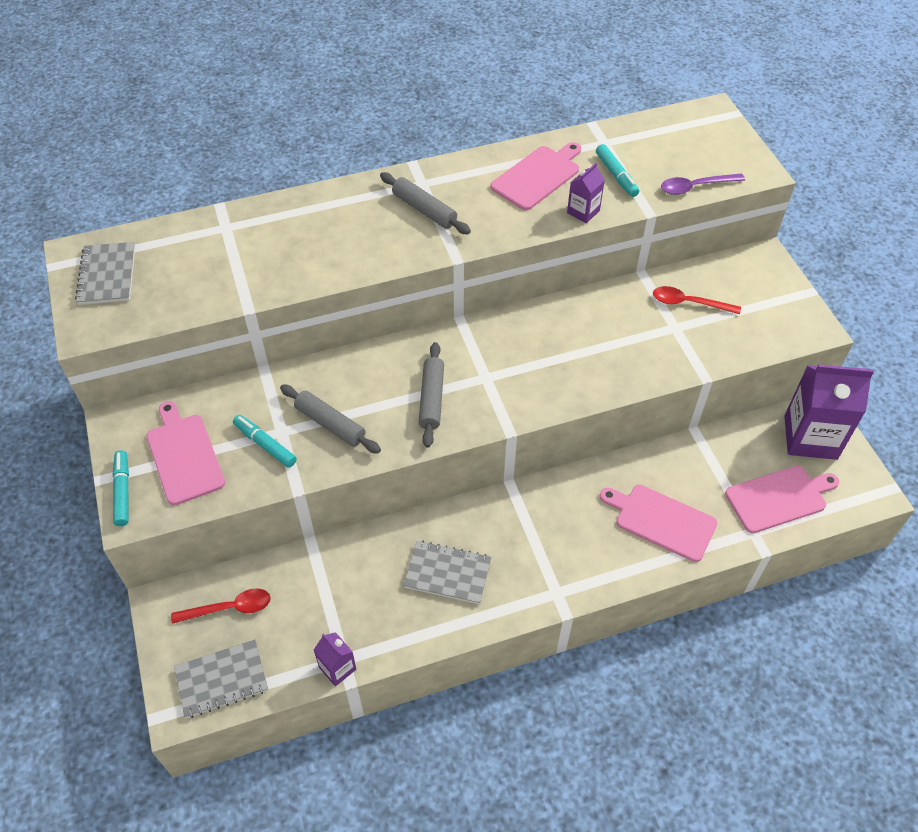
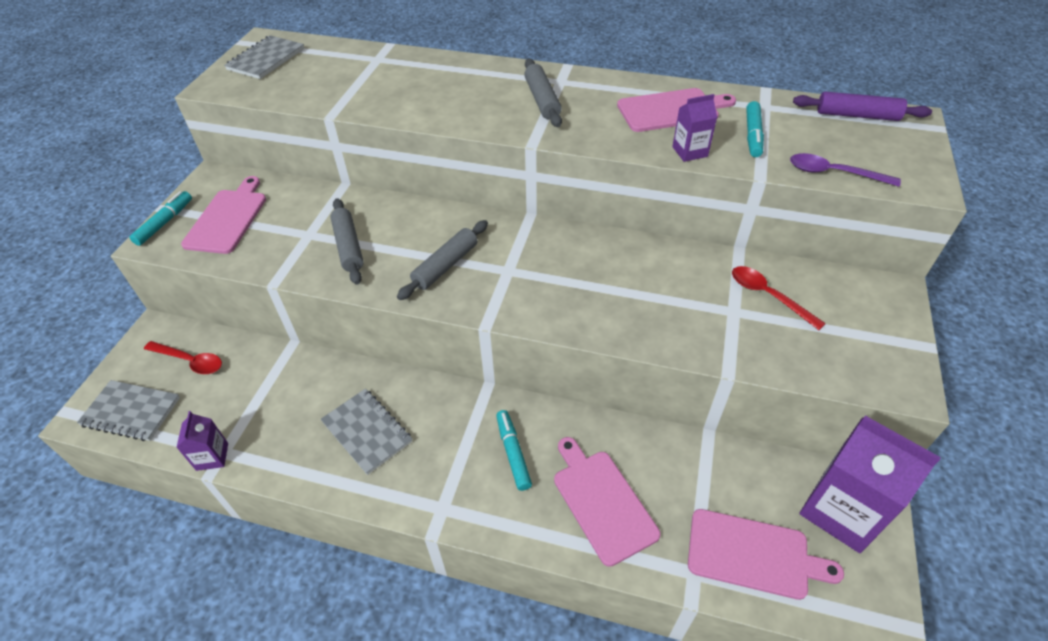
camera: 35 degrees right, 5 degrees down
turquoise marker [233,415,297,468] -> turquoise marker moved to [496,410,532,491]
none -> purple rolling pin [793,92,932,121]

